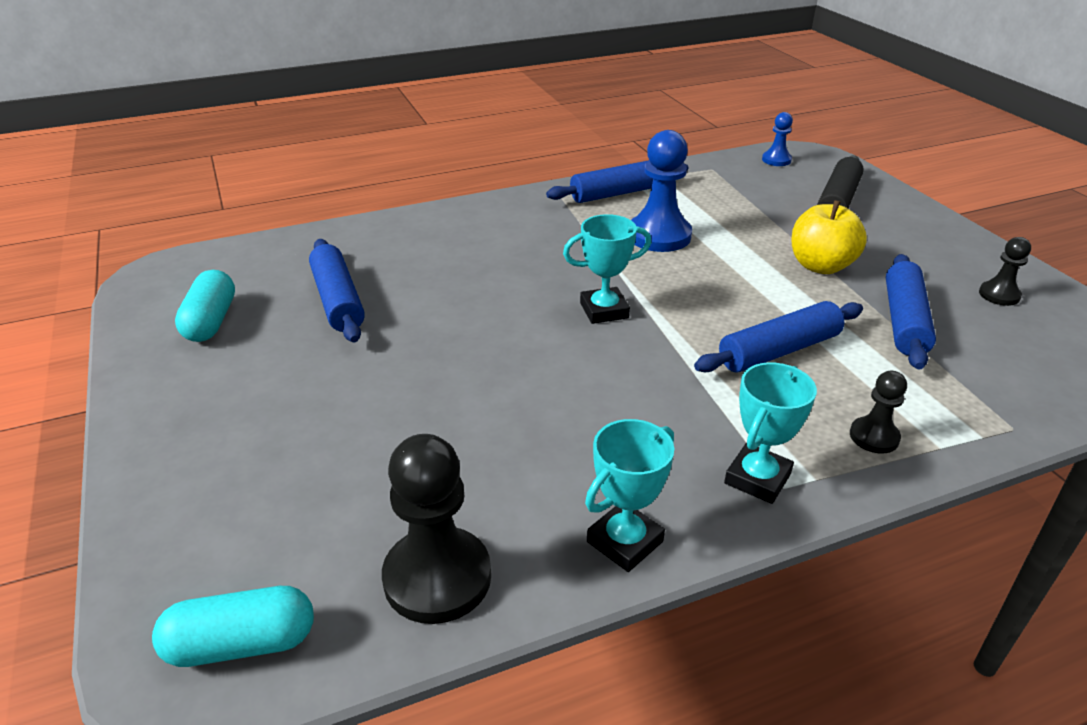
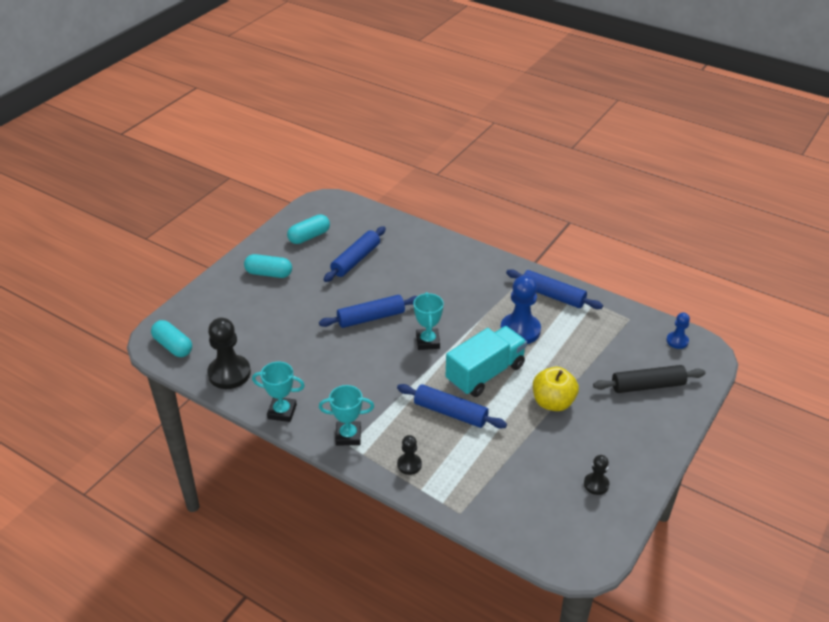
camera: 55 degrees right, 5 degrees up
turquoise trophy [563,214,651,324] -> turquoise trophy turned 45 degrees clockwise [414,292,444,350]
blue rolling pin [886,254,936,370] -> blue rolling pin moved to [319,295,418,328]
none -> turquoise capsule [244,254,292,278]
none -> turquoise truck [446,326,527,397]

